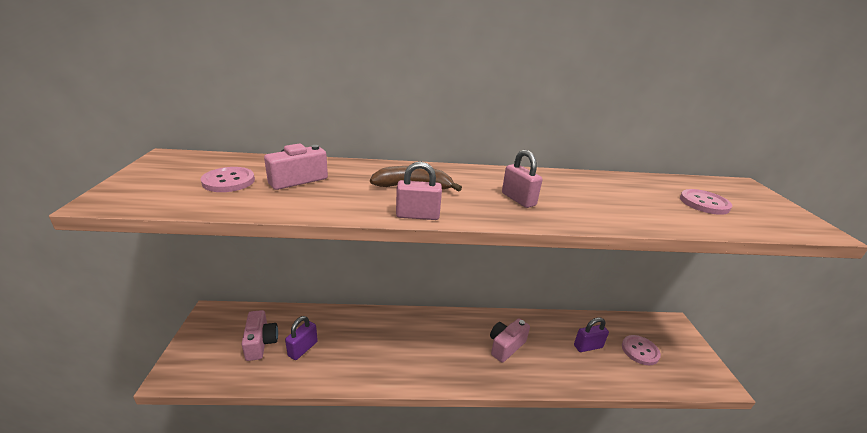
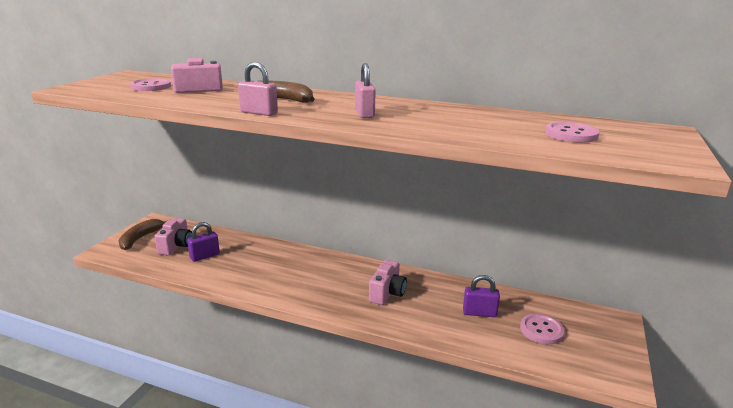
camera: 25 degrees right, 5 degrees down
pink camera [490,318,530,363] -> pink camera turned 135 degrees clockwise [369,260,407,305]
none -> brown banana [119,219,168,250]

